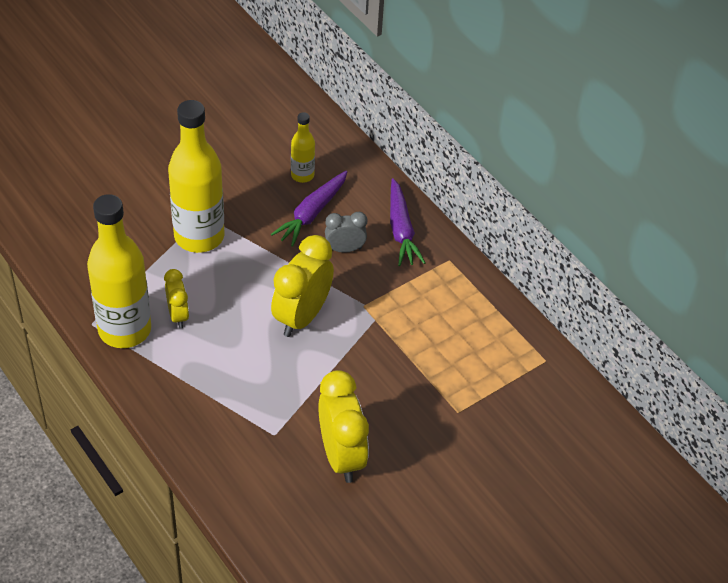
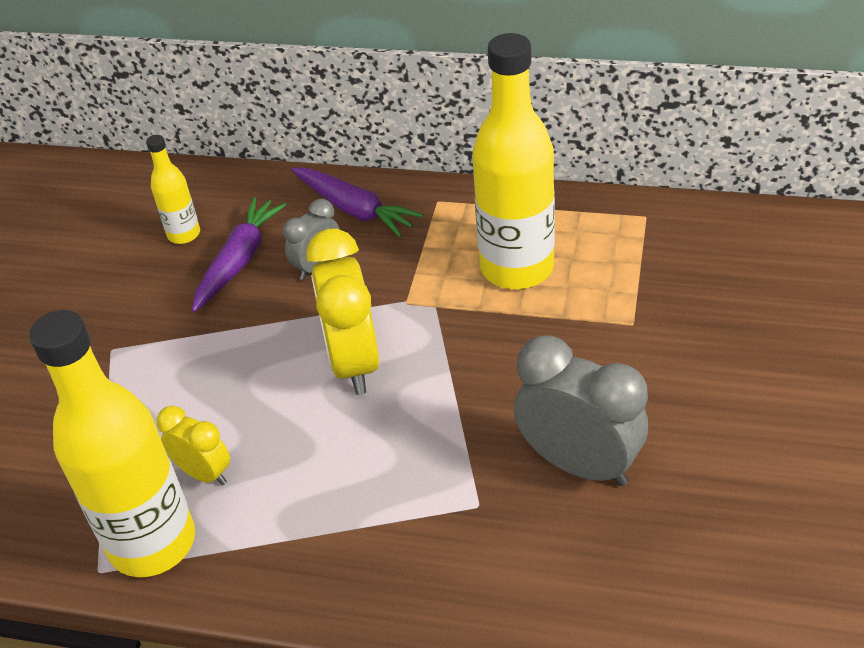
camera: 35 degrees left, 5 degrees down
yellow bottle [168,100,224,253] -> yellow bottle moved to [472,33,555,289]
purple carrot [271,171,347,247] -> purple carrot turned 150 degrees counterclockwise [192,197,287,312]
yellow clock [318,370,369,483] -> grey clock [514,335,648,486]

